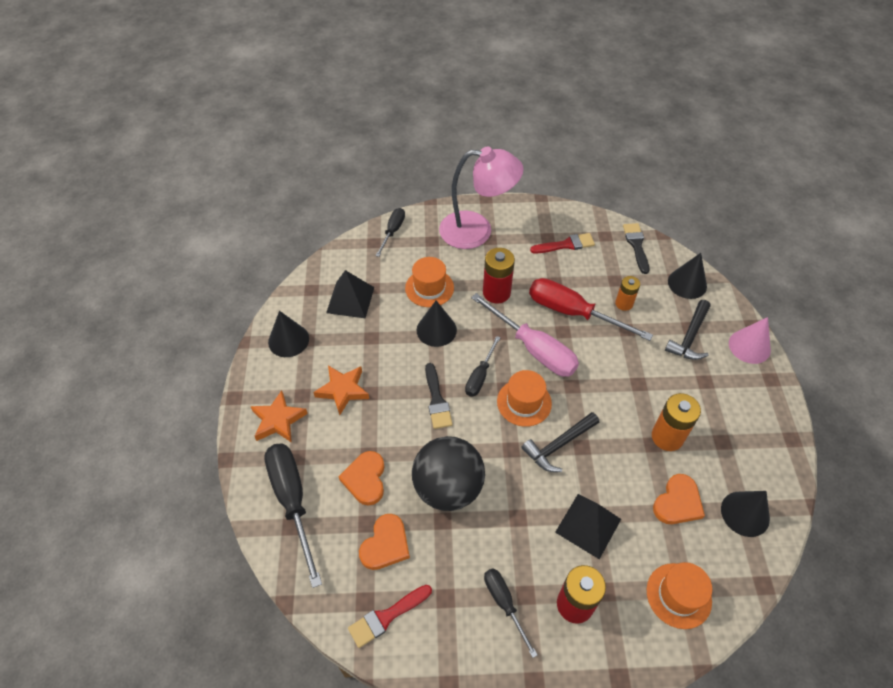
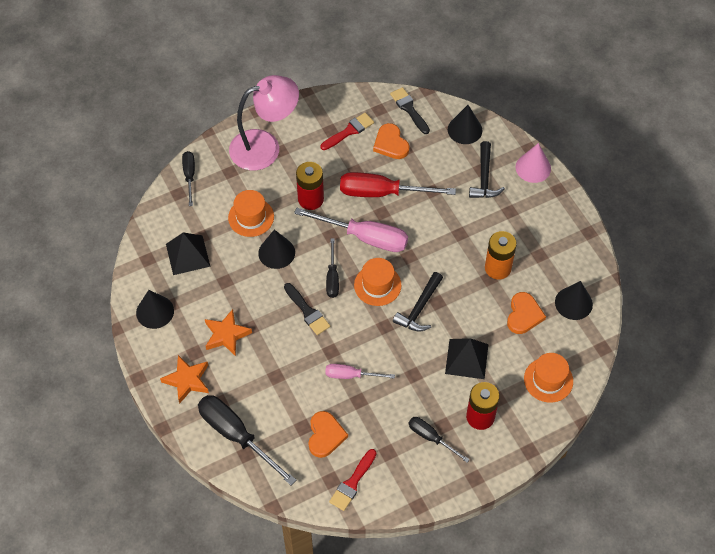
camera: 25 degrees left, 5 degrees up
orange heart [339,451,385,506] -> orange heart moved to [373,123,409,159]
black ball [412,436,485,511] -> pink screwdriver [325,364,395,379]
orange battery [615,276,640,311] -> none

